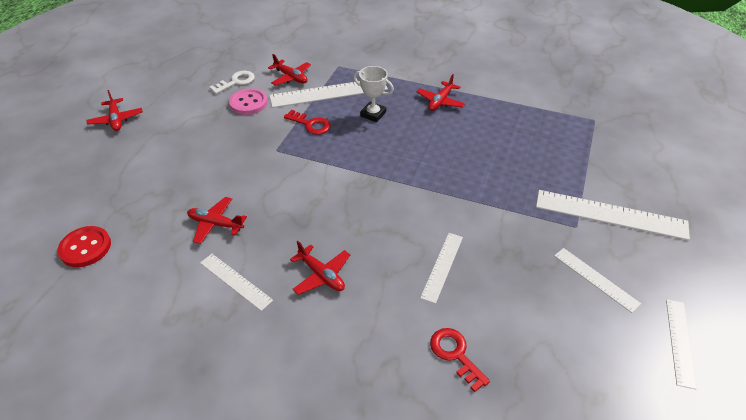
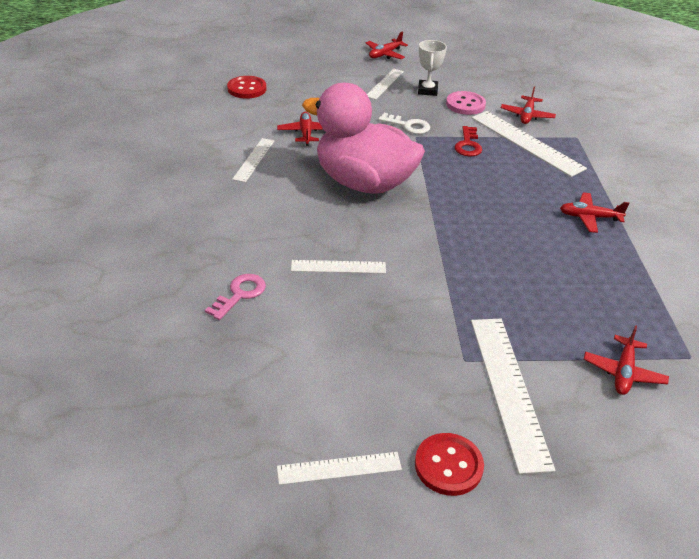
camera: 65 degrees right, 5 degrees down
white key [209,71,255,94] -> white key moved to [378,113,430,134]
red plane [290,241,350,295] -> red plane moved to [584,325,669,395]
white trophy [353,66,394,122] -> white trophy moved to [418,40,447,96]
red key [430,328,490,392] -> pink key [205,274,266,320]
white ruler [554,248,641,313] -> white ruler moved to [367,69,404,100]
none -> pink duck [302,83,425,194]
none -> red button [415,433,484,496]

